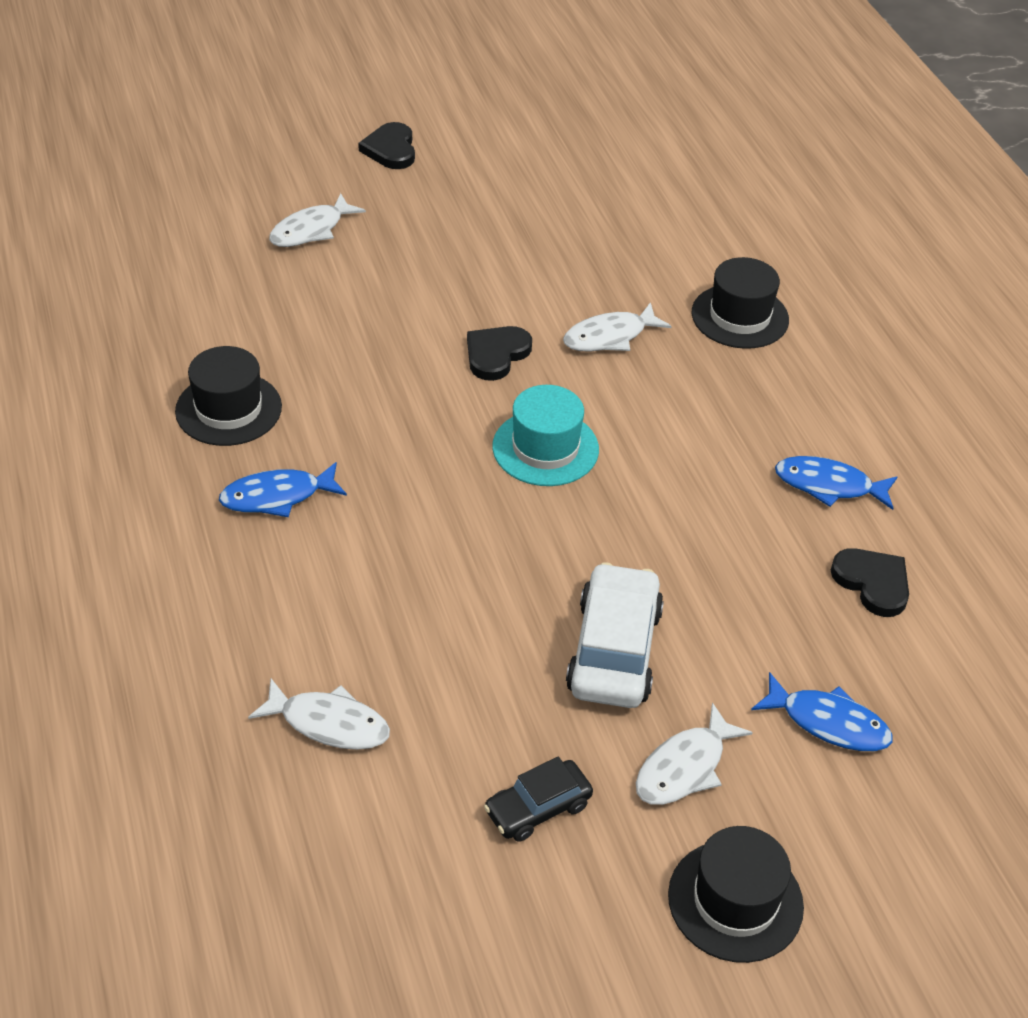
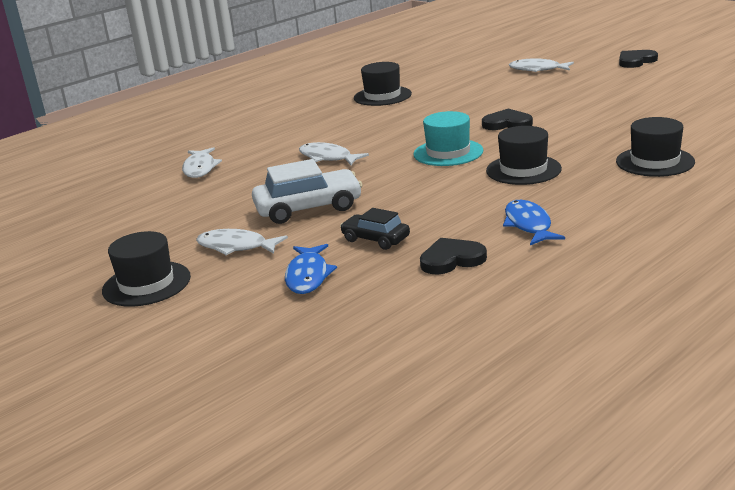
camera: 70 degrees right, 20 degrees down
blue fish [219,462,347,517] -> none
black car [484,757,593,842] -> black car moved to [340,208,410,250]
white fish [563,302,672,352] -> white fish moved to [299,142,369,165]
black heart [831,548,909,617] -> black heart turned 135 degrees counterclockwise [420,238,487,275]
none -> black hat [486,126,562,185]

